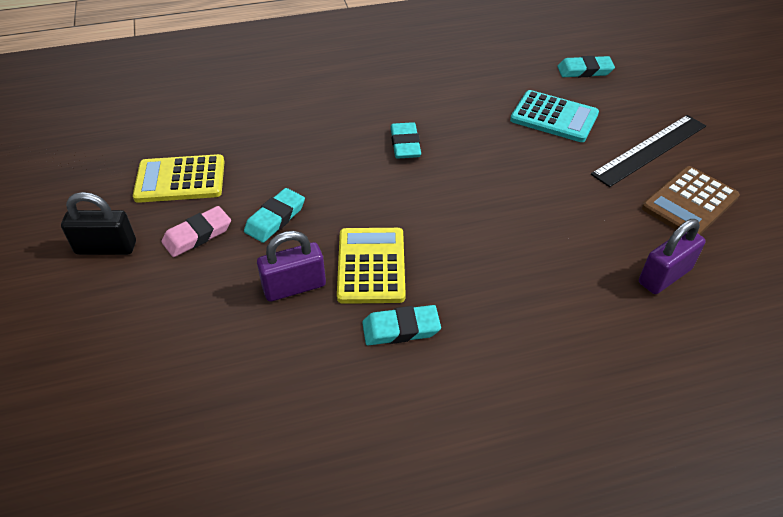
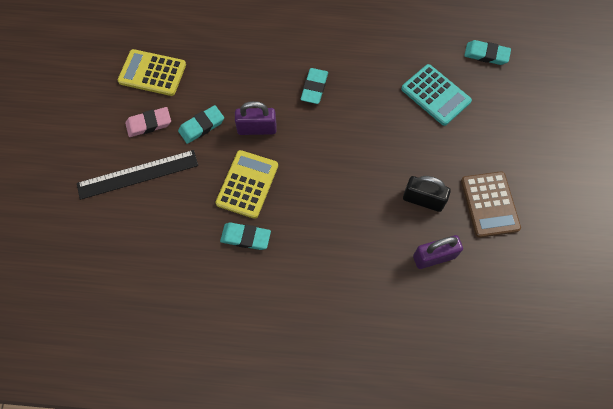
camera: 20 degrees right, 20 degrees up
black padlock [61,192,136,255] -> black padlock moved to [403,176,451,212]
purple padlock [257,231,326,302] -> purple padlock moved to [235,101,276,135]
black ruler [591,115,706,187] -> black ruler moved to [77,150,198,200]
brown calculator [642,166,740,235] -> brown calculator turned 75 degrees counterclockwise [461,171,521,238]

